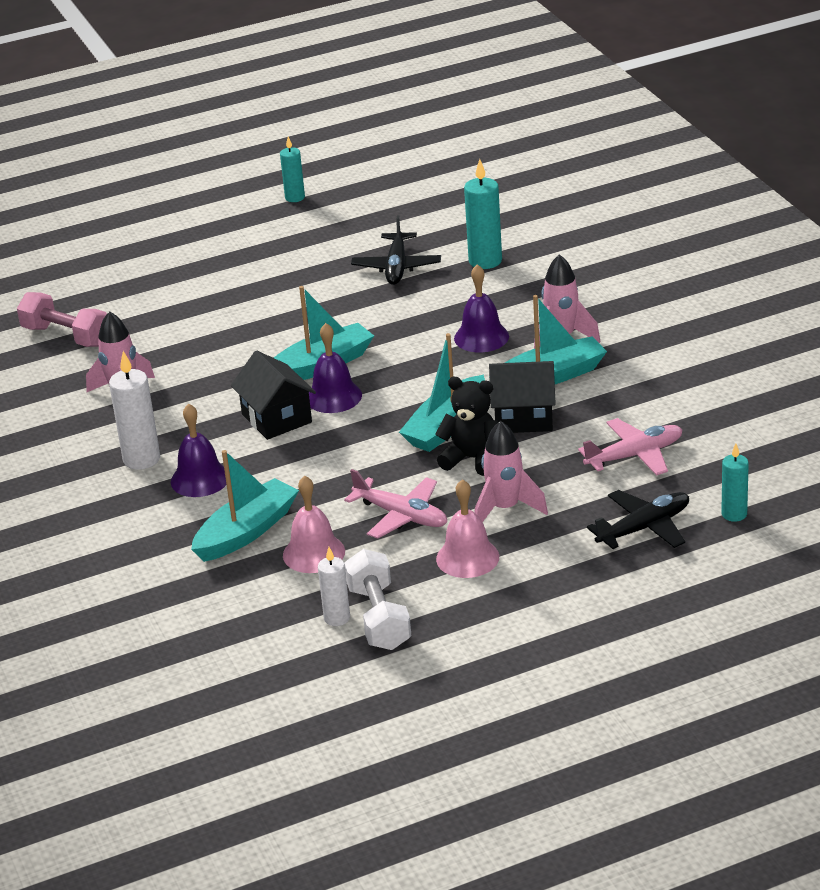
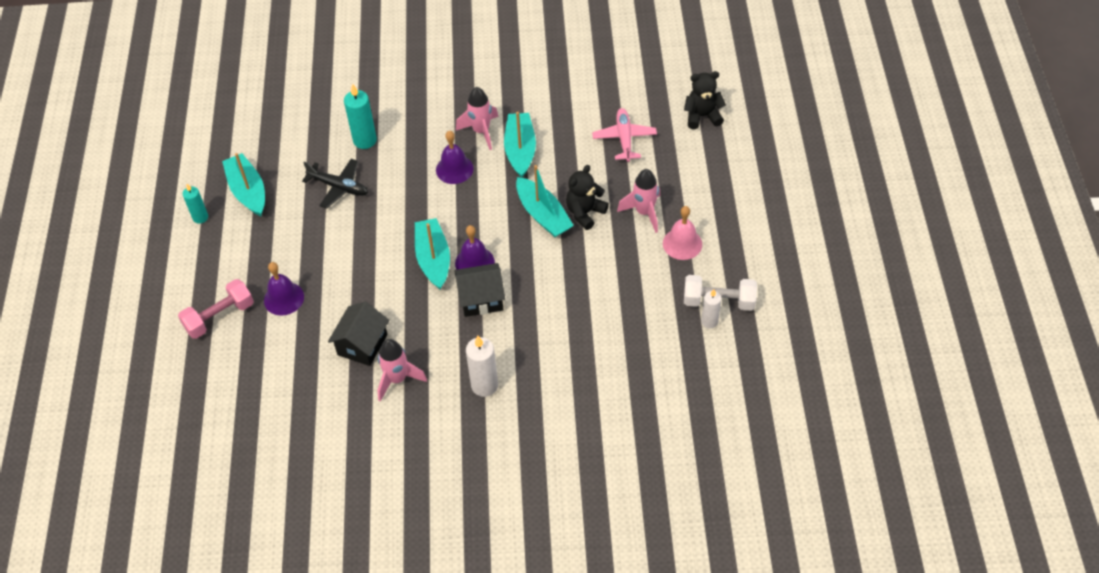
camera: 70 degrees left, 20 degrees up
pink dumbbell [17,292,107,347] -> pink dumbbell moved to [178,279,254,339]
purple bell [171,404,226,497] -> purple bell moved to [264,262,304,316]
turquoise boat [191,450,299,562] -> turquoise boat moved to [222,153,265,217]
pink bell [283,476,345,573] -> none
pink plane [344,469,447,539] -> none
black house [489,361,556,433] -> black house moved to [328,302,389,366]
black plane [587,490,689,549] -> none
turquoise candle [721,443,749,522] -> black teddy bear [684,71,726,129]

